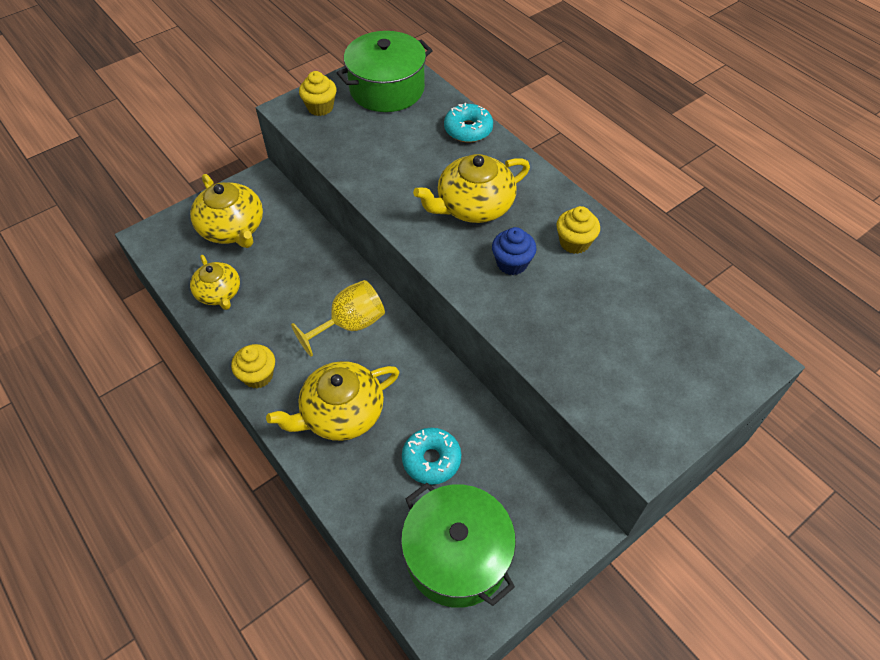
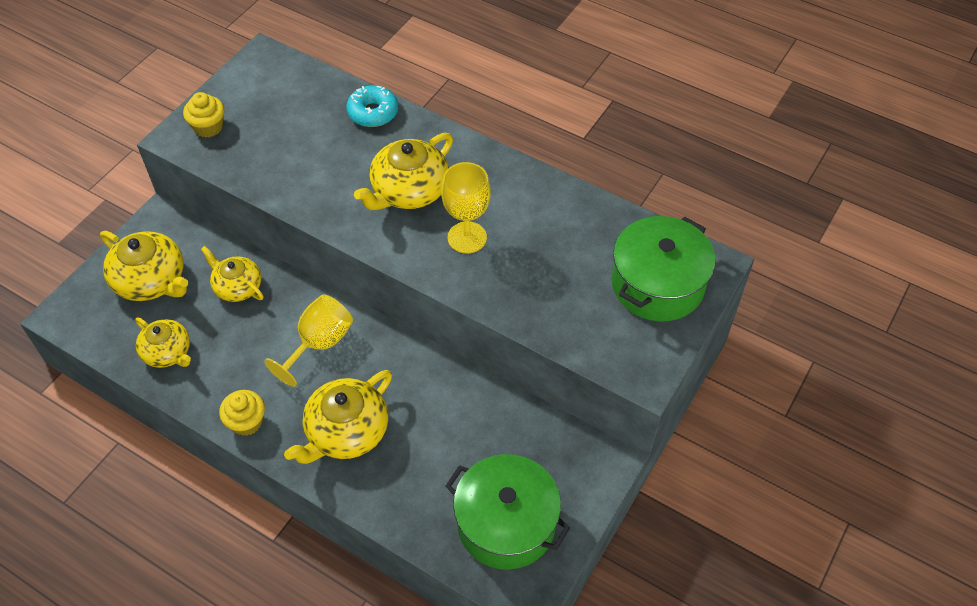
camera: 20 degrees left, 0 degrees up
green pot [337,31,433,112] -> green pot moved to [612,216,716,322]
turquoise donut [402,428,461,485] -> none
blue cupcake [492,227,536,275] -> yellow goblet [441,162,491,253]
yellow cupcake [556,206,600,254] -> none
none -> yellow teapot [201,246,264,302]

